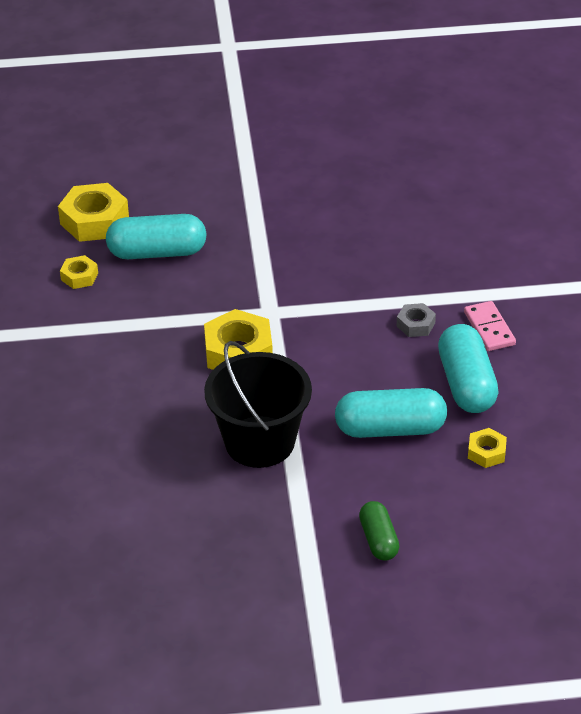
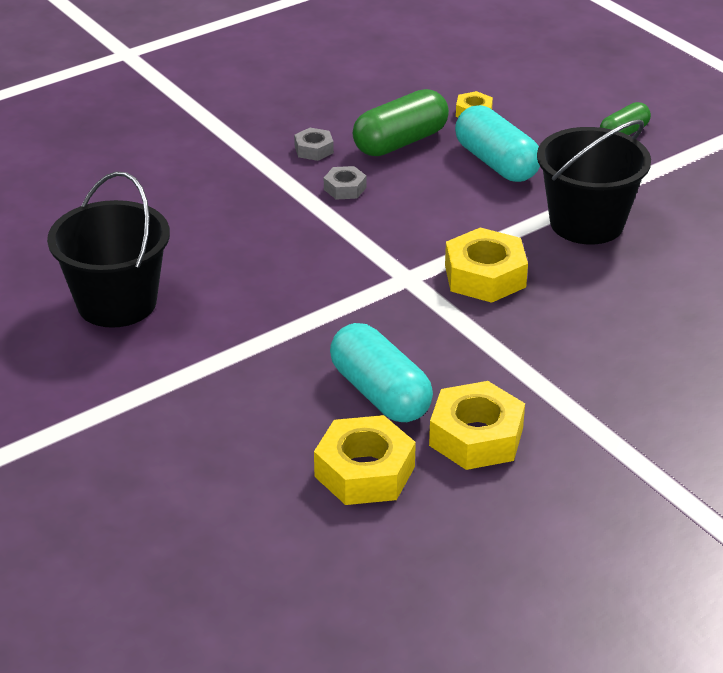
camera: 120 degrees left, 5 degrees down
yellow nut [60,255,98,289] -> yellow nut [429,381,525,470], size x1.89
turquoise capsule [438,324,499,413] -> green capsule [352,89,449,156]
pink domino [464,301,516,351] -> grey nut [294,128,334,161]
none -> black bucket [47,171,170,328]

